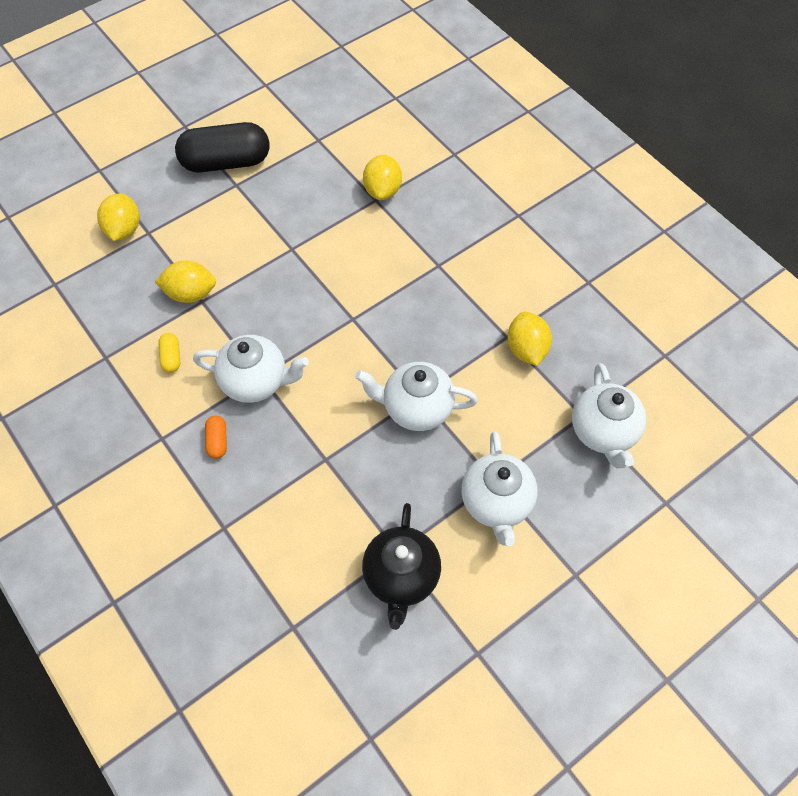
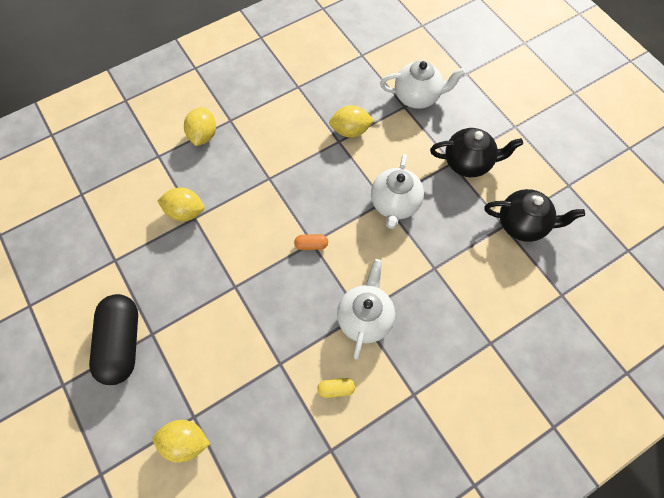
camera: 85 degrees left, 5 degrees up
yellow lemon [155,260,216,303] -> yellow lemon moved to [184,107,216,146]
orange capsule [205,416,227,459] -> orange capsule moved to [294,234,328,250]
white teapot [461,431,538,546] -> black teapot [430,128,523,177]

